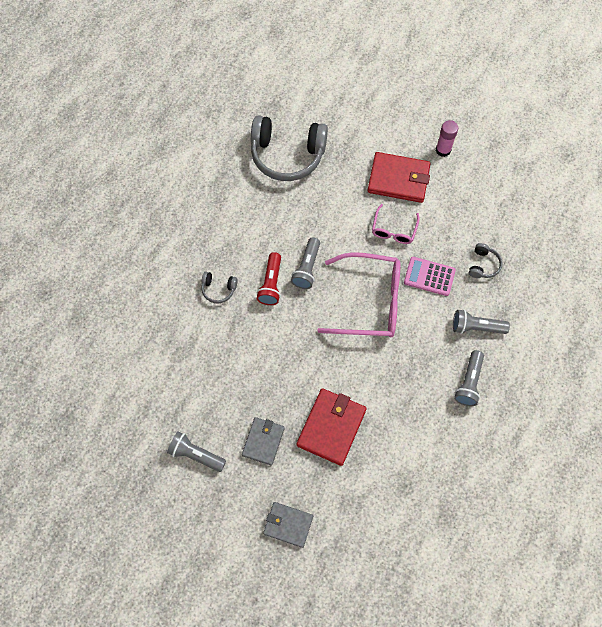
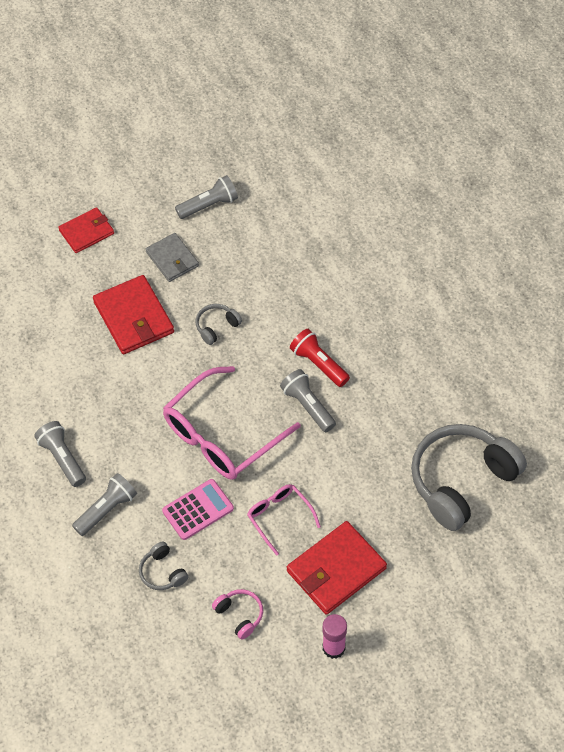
camera: 130 degrees right, 10 degrees down
grey headphones [201,272,238,303] -> grey headphones moved to [196,304,242,345]
grey wallet [263,502,313,548] -> red wallet [58,207,114,253]
none -> pink headphones [212,589,263,640]

